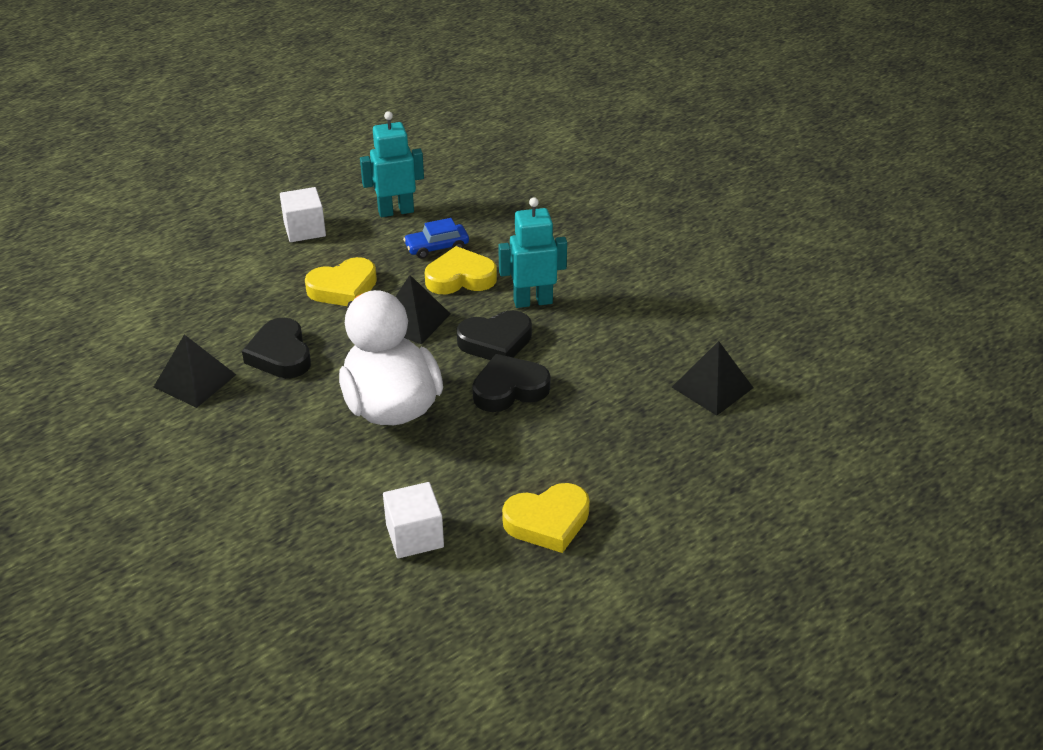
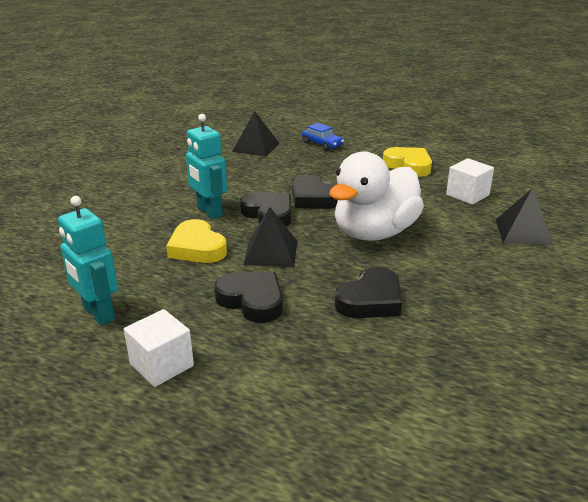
camera: 115 degrees left, 10 degrees down
black pyramid [154,334,236,408] -> black pyramid moved to [496,188,553,245]
yellow heart [305,257,377,306] -> black heart [214,272,283,323]
blue car [403,218,469,259] -> blue car moved to [302,123,344,151]

